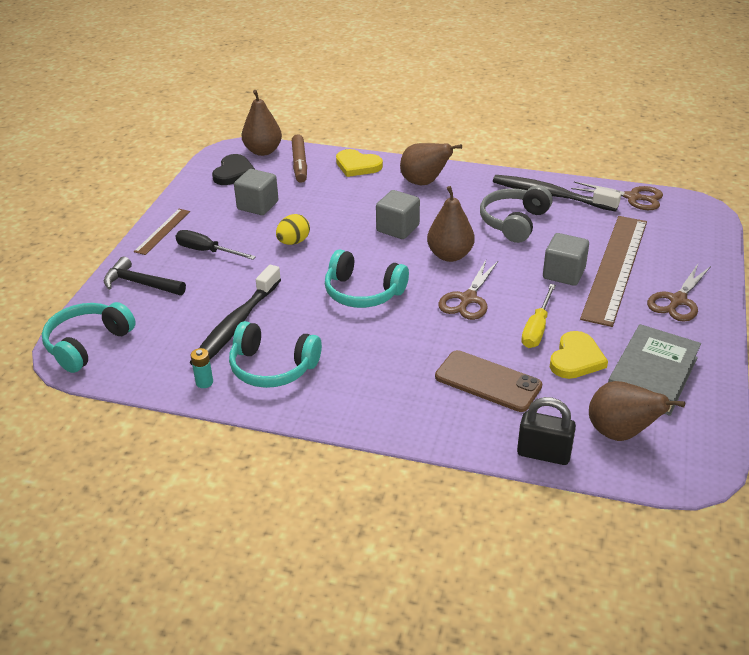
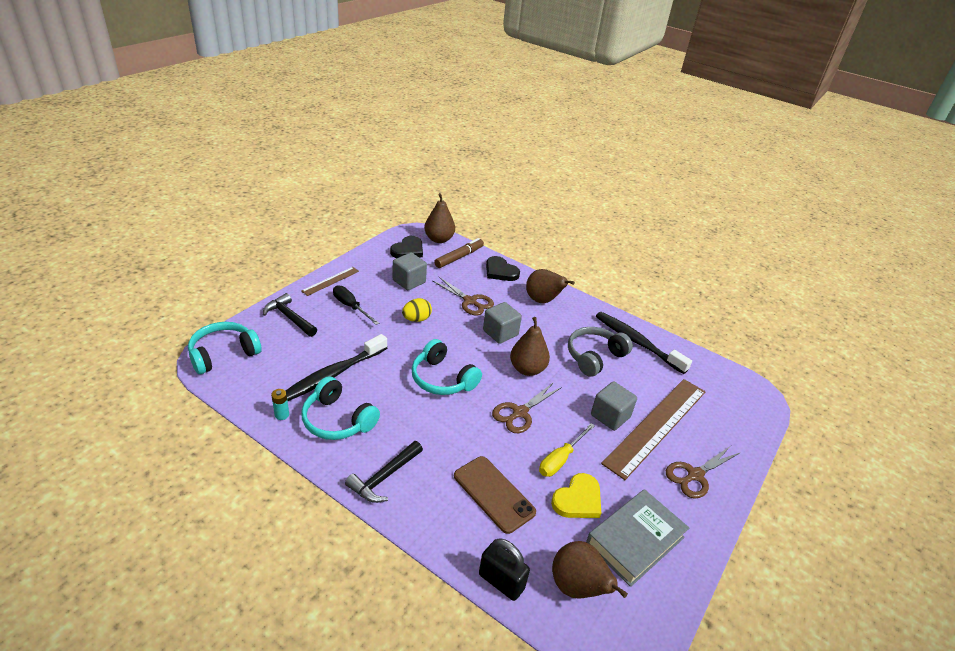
camera: 15 degrees right, 0 degrees up
brown marker [292,134,307,183] -> brown marker turned 150 degrees counterclockwise [434,238,484,268]
yellow heart [336,149,383,177] -> black heart [486,256,520,281]
brown scissors [571,182,663,210] -> brown scissors moved to [433,276,494,316]
none -> black hammer [345,441,423,503]

